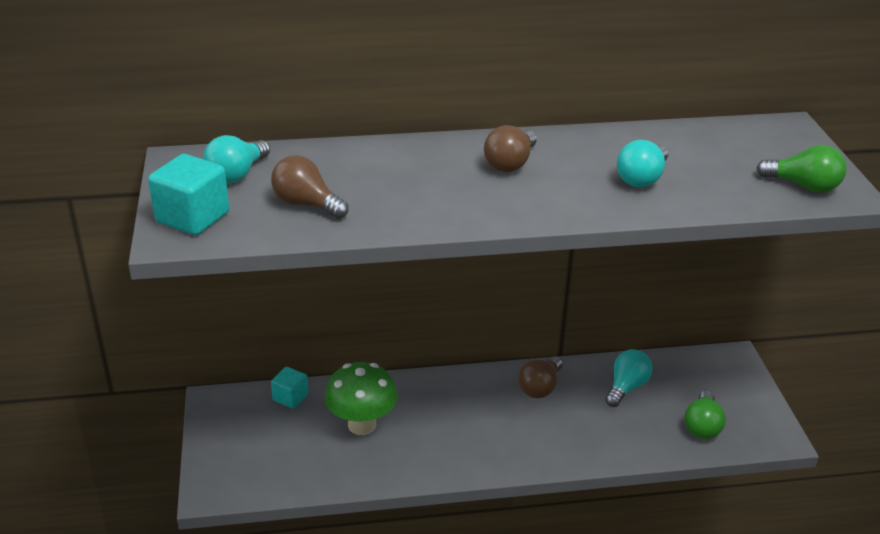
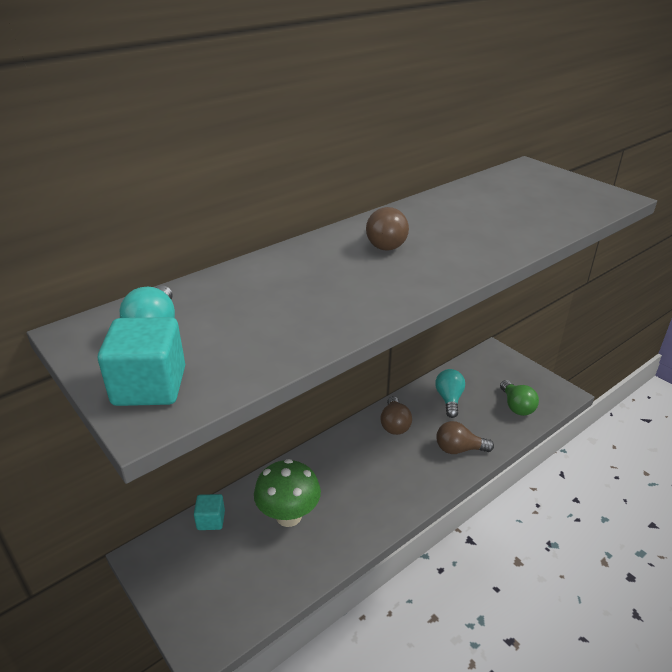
camera: 30 degrees left, 0 degrees up
brown light bulb [271,155,349,219] -> brown light bulb moved to [436,421,494,454]
turquoise light bulb [617,140,668,187] -> none
green light bulb [756,145,846,193] -> none

